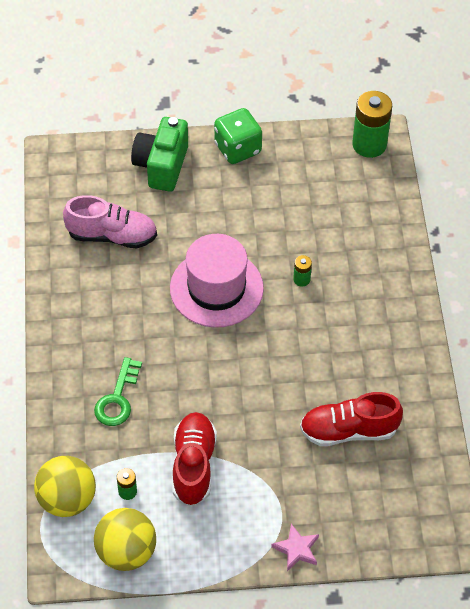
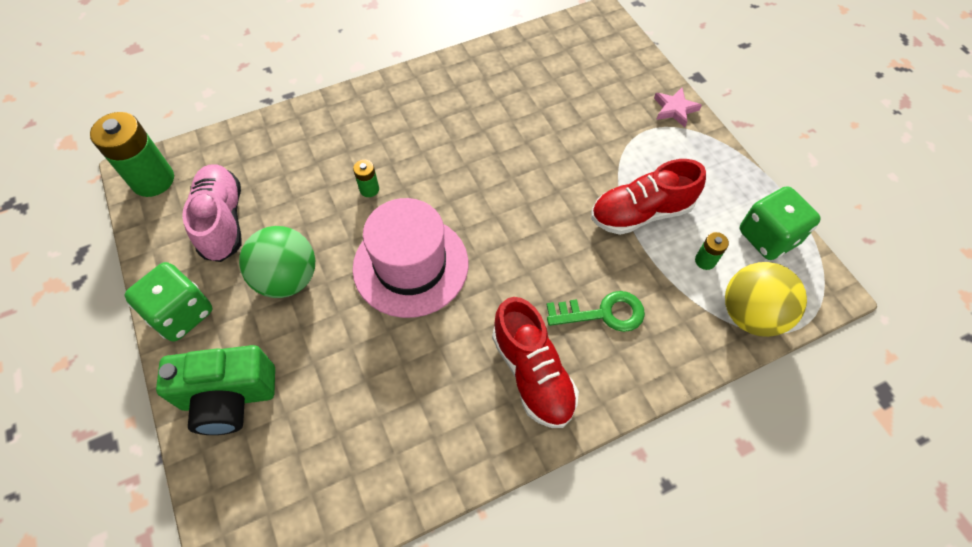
camera: 110 degrees left, 5 degrees up
pink shoe [63,195,157,249] -> pink shoe moved to [182,165,241,262]
yellow ball [94,508,156,571] -> green dice [740,186,821,260]
red shoe [300,392,403,446] -> red shoe moved to [492,297,579,428]
none -> green ball [239,226,315,298]

